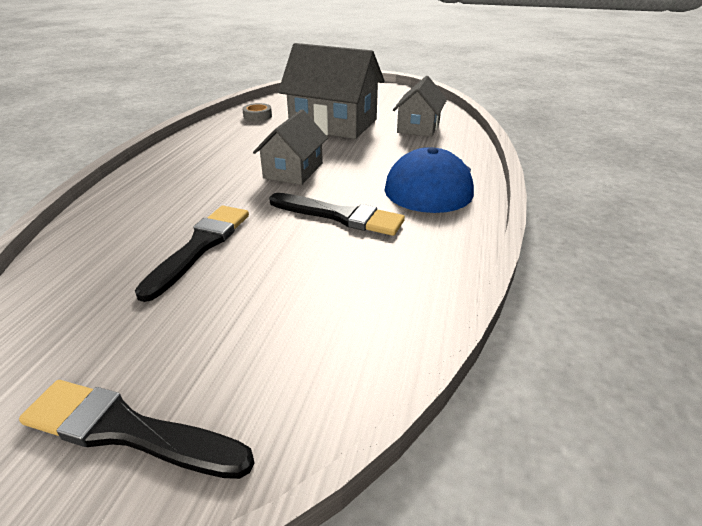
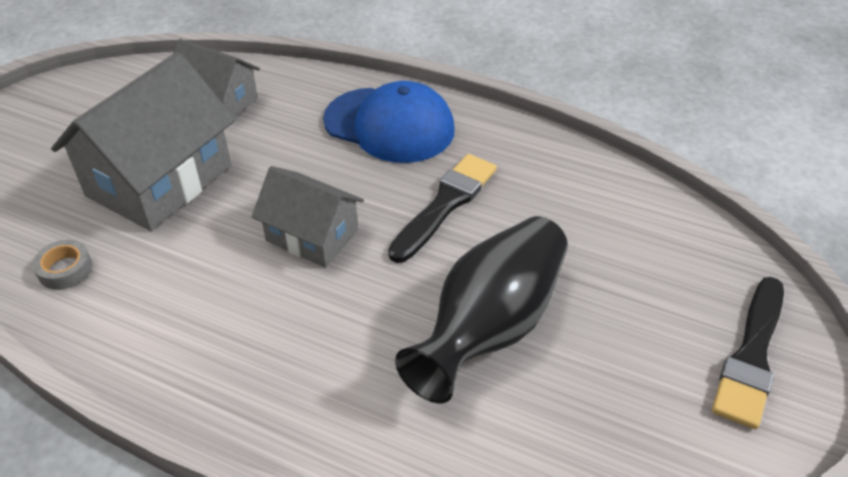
camera: 80 degrees left, 10 degrees up
black brush [135,206,249,302] -> black vase [395,216,568,403]

